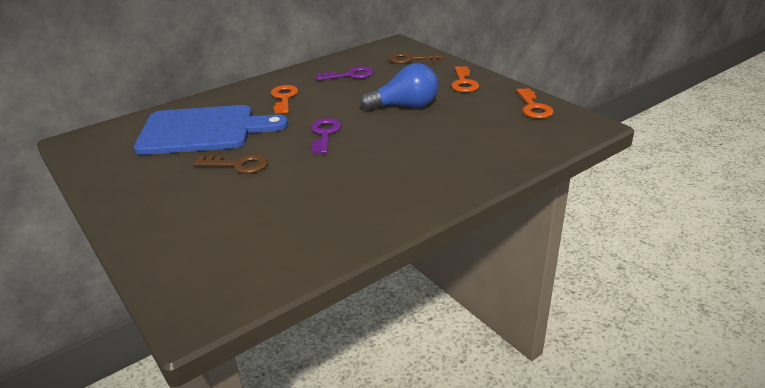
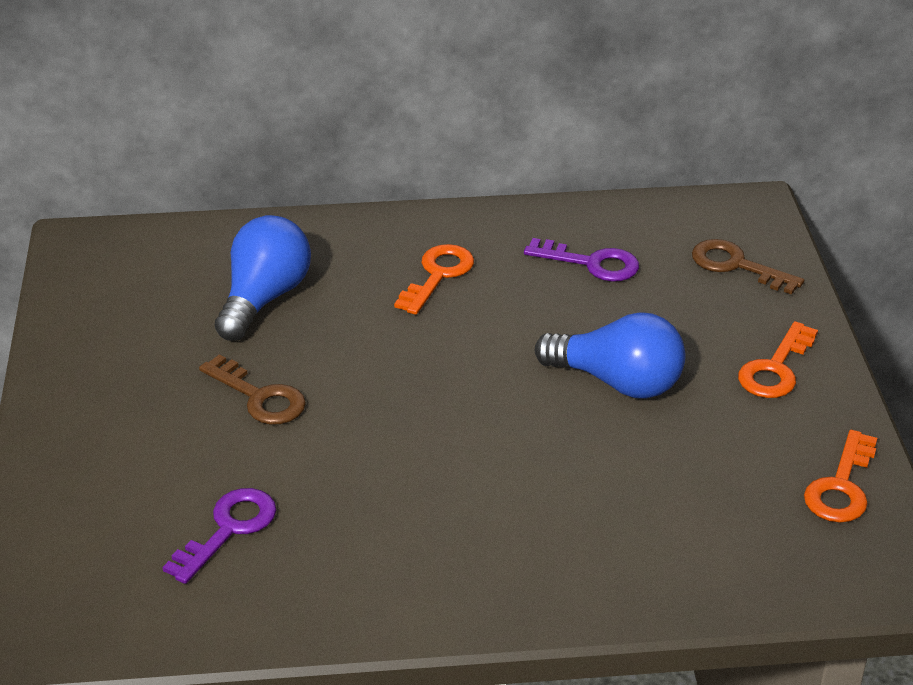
camera: 30 degrees right, 5 degrees up
blue cutting board [134,105,288,155] -> blue light bulb [215,215,311,341]
purple key [311,118,341,154] -> purple key moved to [163,488,276,584]

